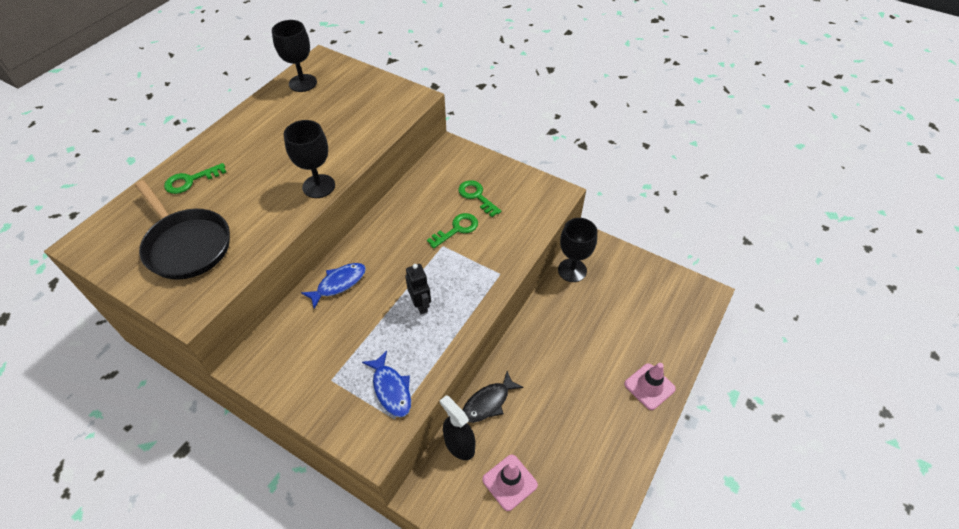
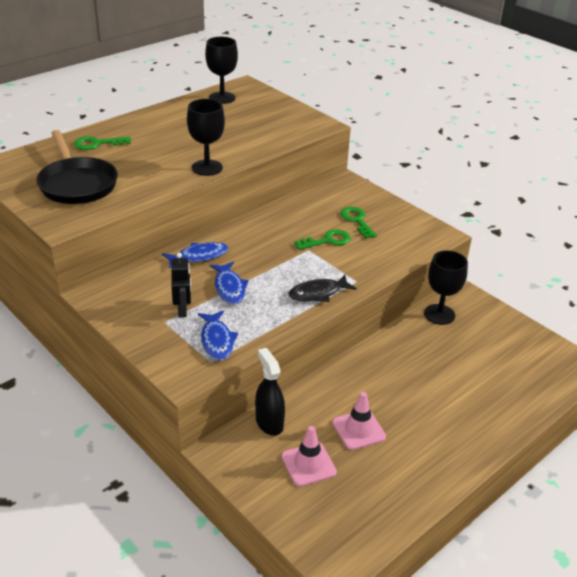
camera: 15 degrees right, 15 degrees down
black robot [405,264,431,314] -> black robot moved to [171,253,191,317]
black fish [463,371,524,423] -> black fish moved to [288,275,357,302]
pink traffic cone [624,363,676,410] -> pink traffic cone moved to [332,392,386,450]
none -> blue fish [210,262,249,304]

